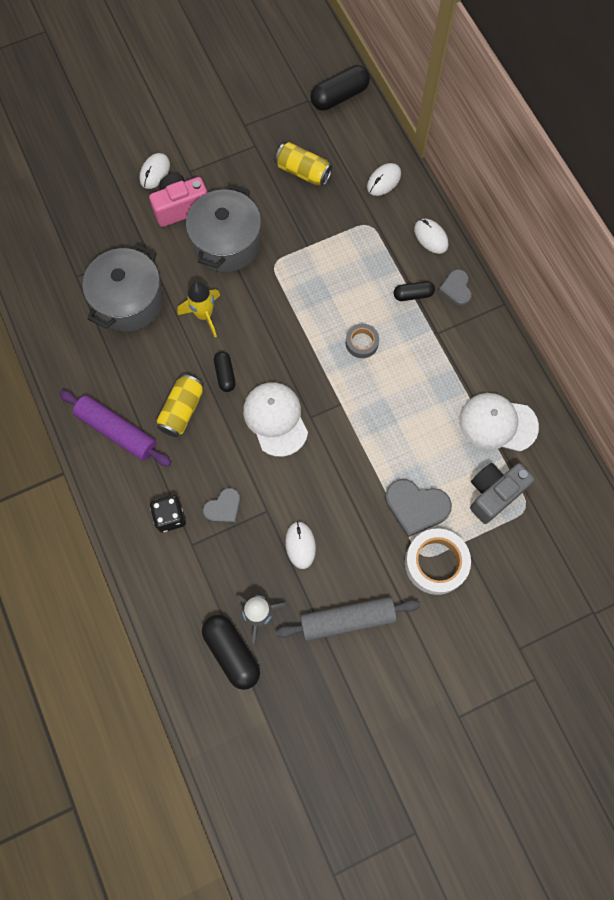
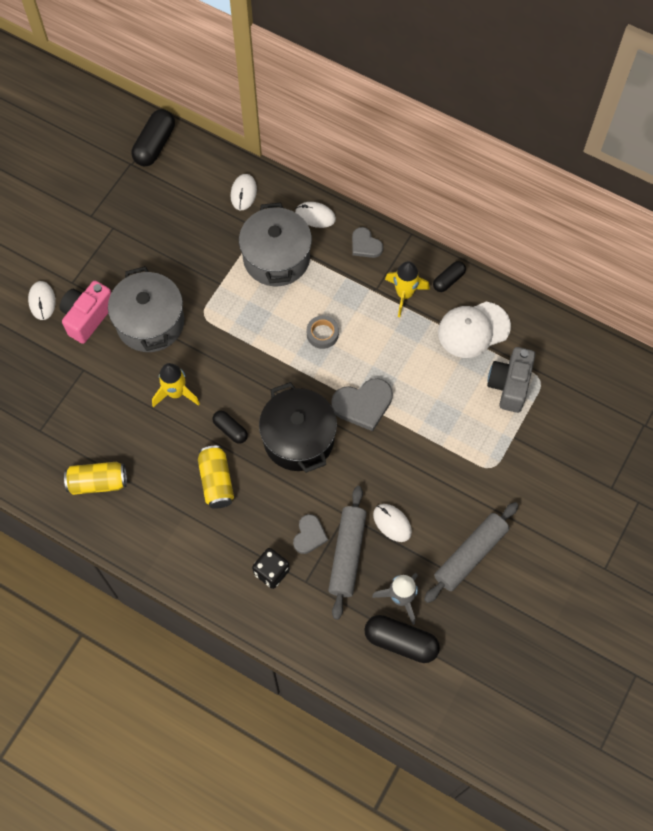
camera: 35 degrees left, 5 degrees down
purple rolling pin [59,390,171,466] -> none
grey pot [83,244,164,332] -> grey pot moved to [239,203,312,286]
white cap [243,382,308,457] -> black pot [259,382,337,473]
yellow can [275,142,332,186] -> yellow can moved to [64,462,127,495]
grey heart [385,479,452,537] -> grey heart moved to [331,378,393,431]
black capsule [394,281,435,301] -> black capsule moved to [433,261,466,292]
white tape [405,528,471,595] -> none
none -> grey rolling pin [328,486,367,620]
none -> yellow rocket [385,261,430,317]

